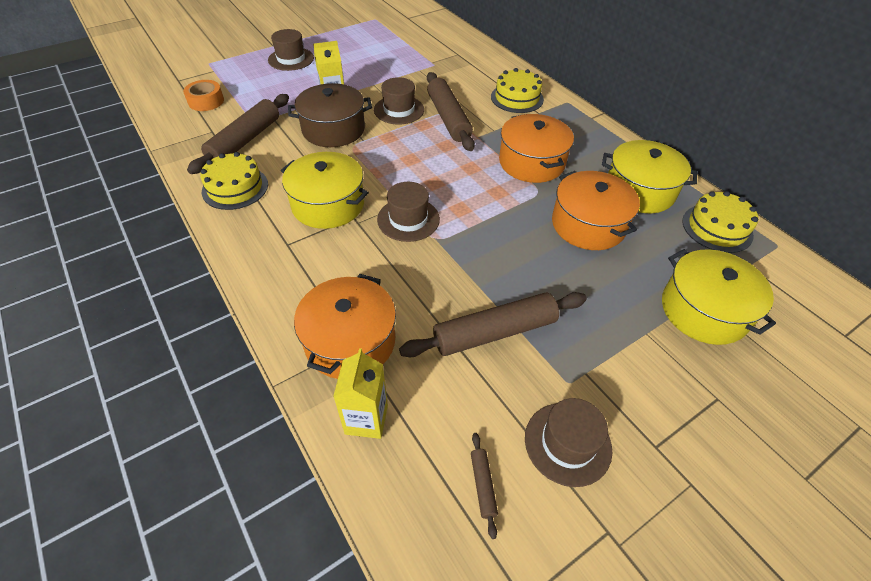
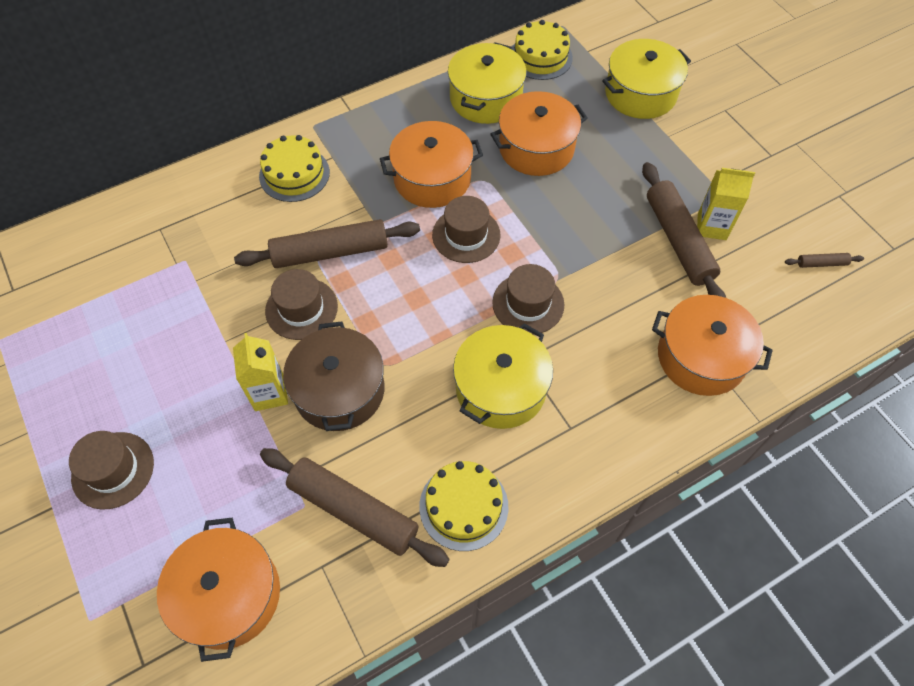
camera: 85 degrees left, 10 degrees up
orange tape [183,80,224,111] -> orange pot [157,517,280,662]
yellow carton [333,348,388,439] -> yellow carton moved to [697,168,755,240]
brown hat [525,398,612,487] -> brown hat moved to [432,196,500,263]

